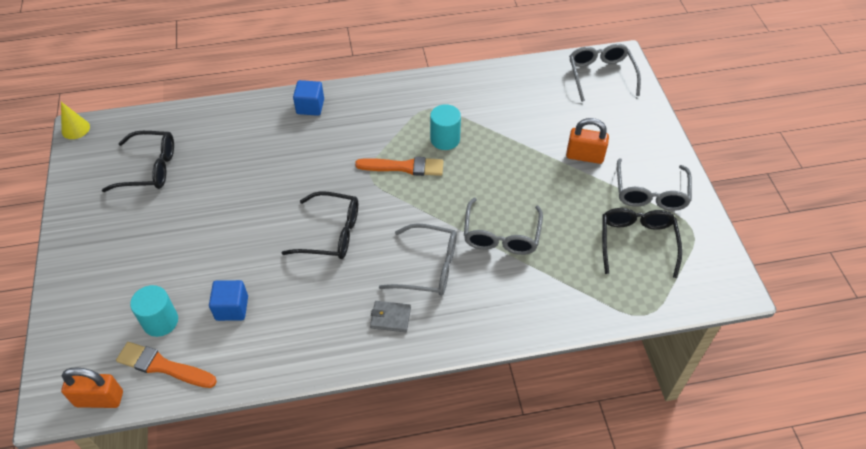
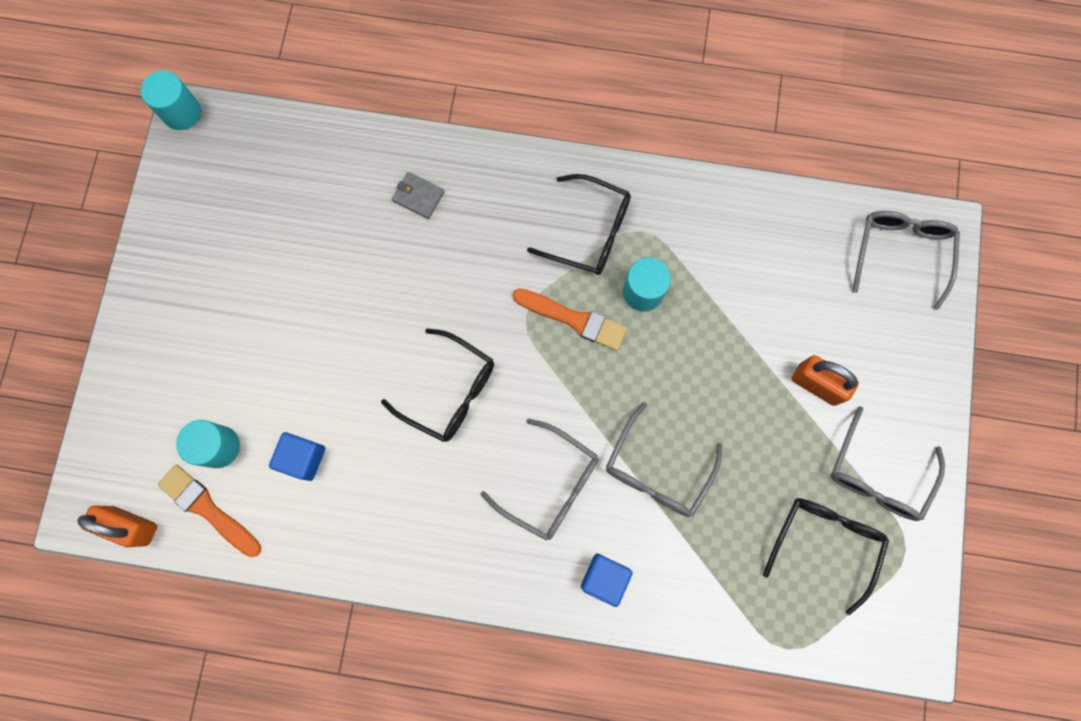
camera: 20 degrees right, 25 degrees up
yellow cone [61,102,90,139] -> turquoise cylinder [141,70,201,130]
black glasses [102,131,174,192] -> black glasses moved to [527,174,631,275]
blue cube [293,80,324,116] -> blue cube moved to [581,554,633,607]
grey wallet [370,301,411,332] -> grey wallet moved to [392,172,445,219]

